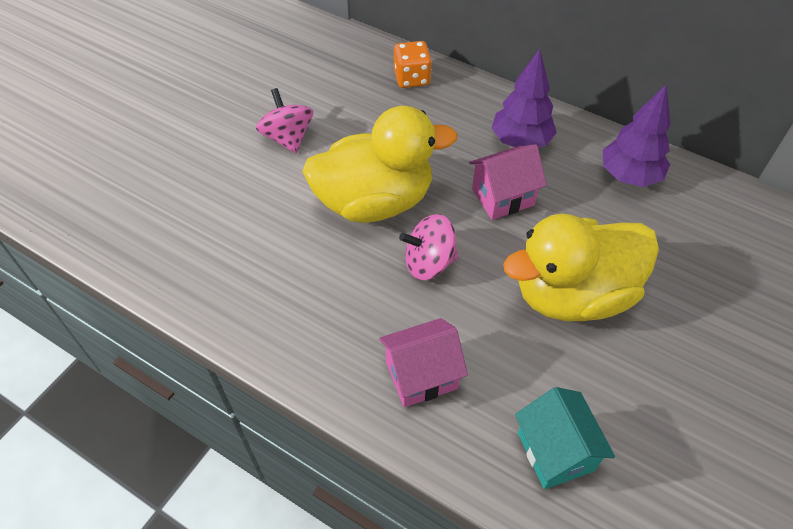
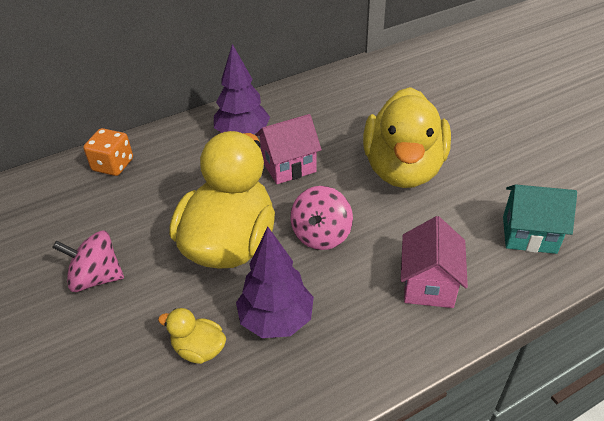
camera: 60 degrees left, 10 degrees down
pink house [469,144,547,220] -> pink house turned 60 degrees clockwise [255,114,322,184]
purple tree [603,84,670,187] -> purple tree moved to [236,227,314,338]
none -> yellow duck [158,308,226,364]

